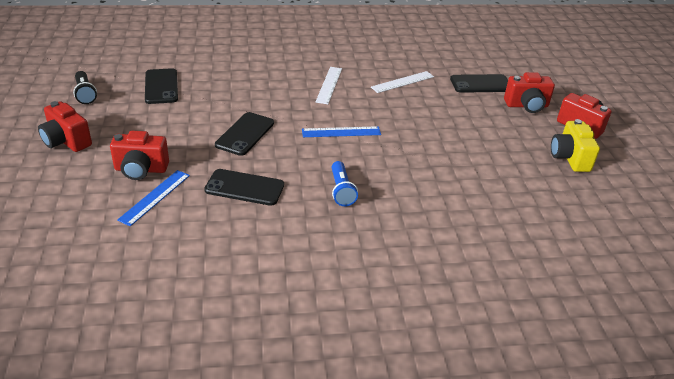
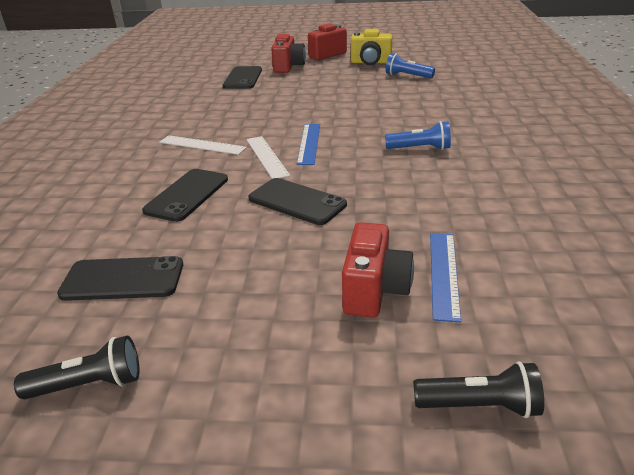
camera: 75 degrees left, 5 degrees down
red camera [38,101,92,152] -> none
blue ruler [117,170,190,226] -> blue ruler turned 60 degrees clockwise [430,233,461,323]
black phone [204,169,284,206] -> black phone moved to [142,169,228,222]
white ruler [371,71,434,93] -> white ruler moved to [246,136,290,179]
none -> blue flashlight [386,53,435,78]
none -> black flashlight [413,361,544,418]

